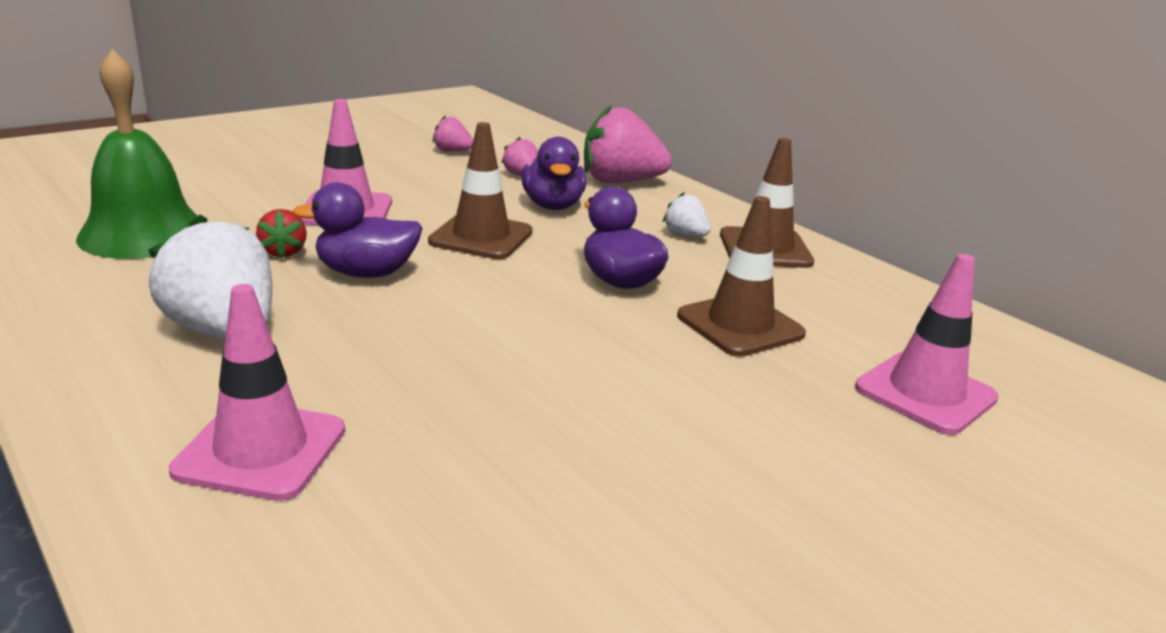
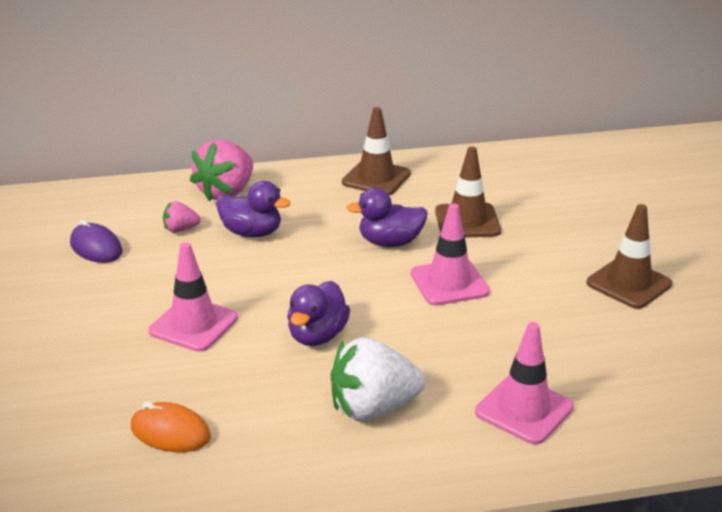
camera: 60 degrees left, 5 degrees up
green bell [76,49,197,259] -> orange mouse [131,402,211,452]
red strawberry [256,209,307,258] -> none
brown traffic cone [428,122,532,259] -> brown traffic cone moved to [587,204,672,309]
pink strawberry [432,115,473,152] -> purple mouse [70,220,122,263]
white strawberry [663,192,710,237] -> none
pink traffic cone [855,254,999,435] -> pink traffic cone moved to [411,203,490,306]

